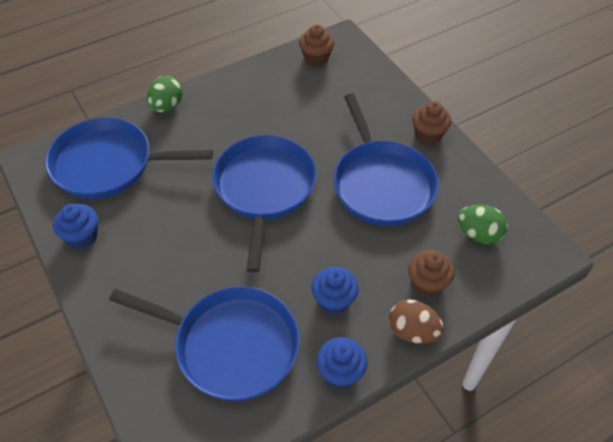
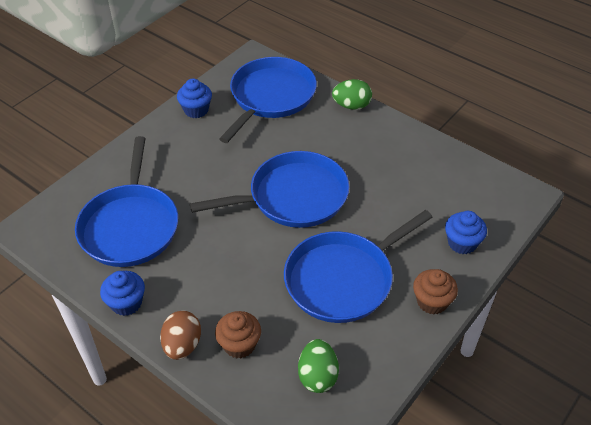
camera: 70 degrees right, 5 degrees down
blue pan [45,117,213,199] -> blue pan turned 45 degrees clockwise [219,57,317,143]
brown cupcake [299,25,334,66] -> none
blue cupcake [312,267,359,315] -> blue cupcake moved to [445,211,487,254]

